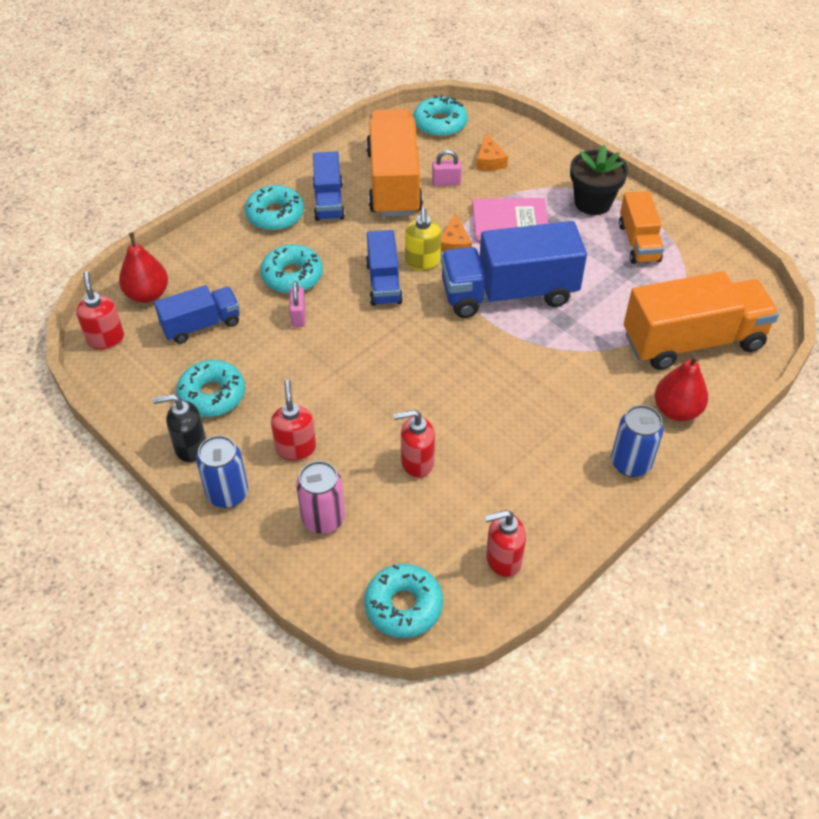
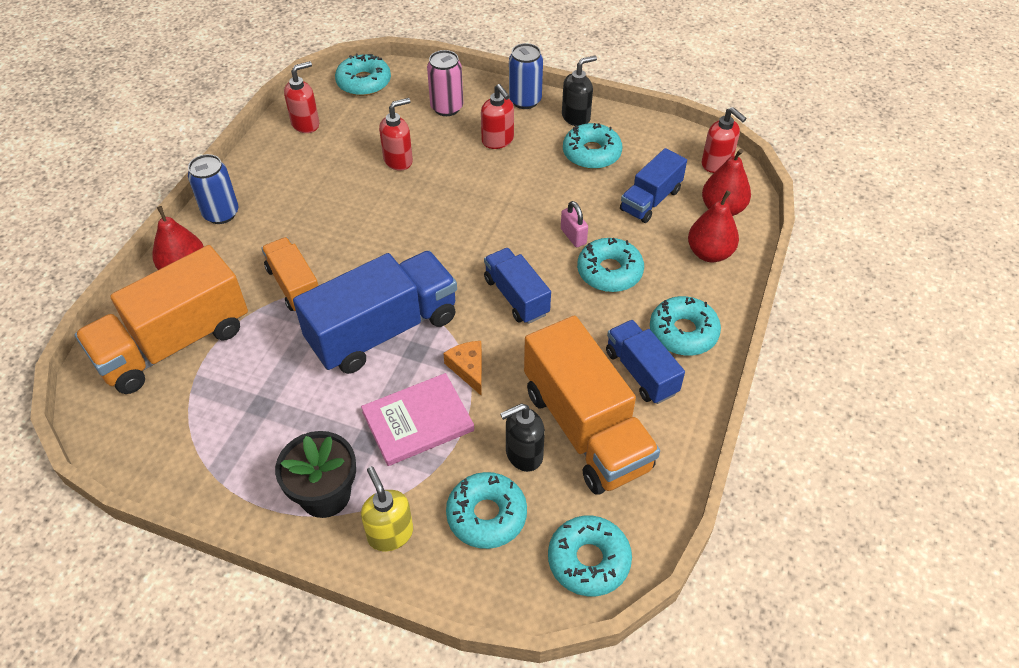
camera: 155 degrees right, 0 degrees up
yellow soap dispenser [405,208,441,270] -> yellow soap dispenser moved to [361,466,413,551]
pink padlock [432,150,462,186] -> black soap dispenser [500,403,545,472]
orange cheese [476,133,508,171] -> turquoise donut [446,472,527,549]
orange truck [619,191,664,264] -> orange truck moved to [261,237,318,311]
none -> red pear [688,191,739,262]

